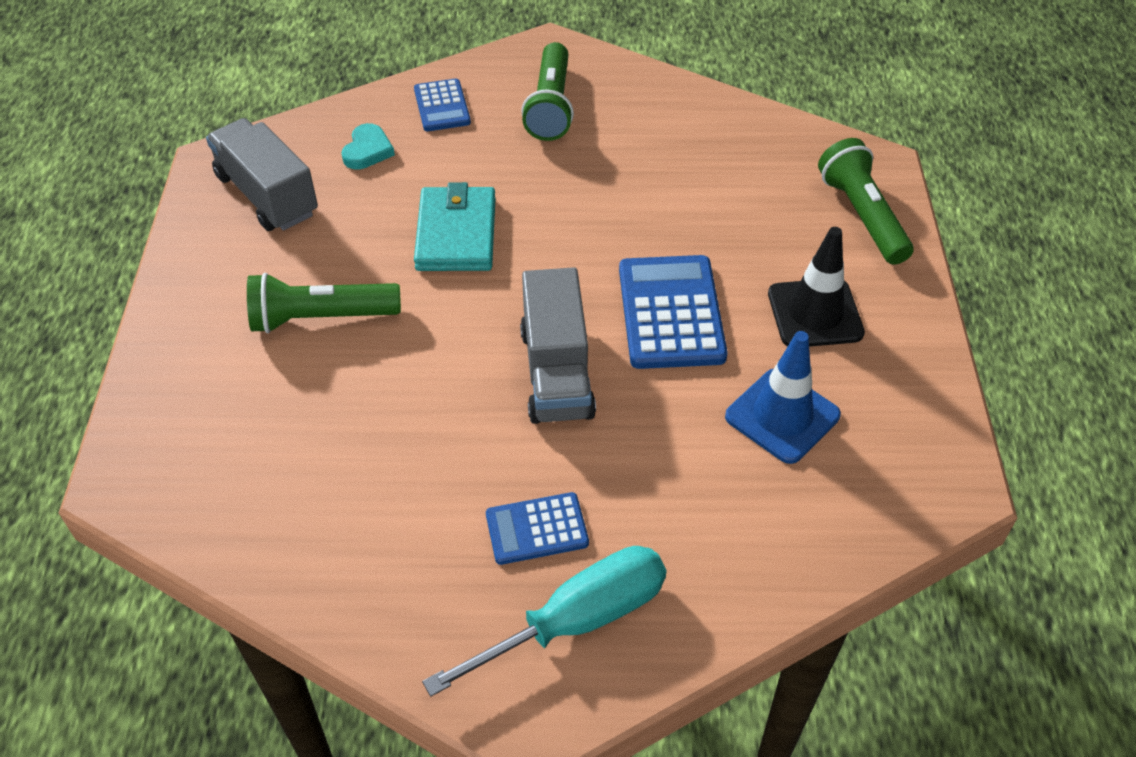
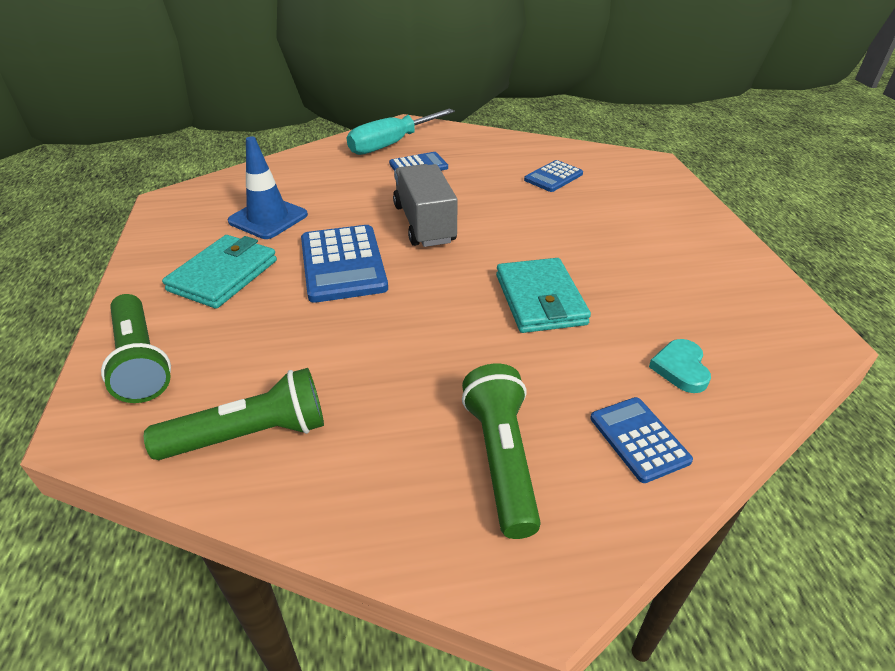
camera: 170 degrees right, 10 degrees down
grey truck [206,118,318,231] -> none
green flashlight [247,273,401,333] -> green flashlight moved to [144,368,324,460]
black traffic cone [768,227,865,347] -> turquoise wallet [162,235,277,309]
none -> blue calculator [524,160,583,192]

